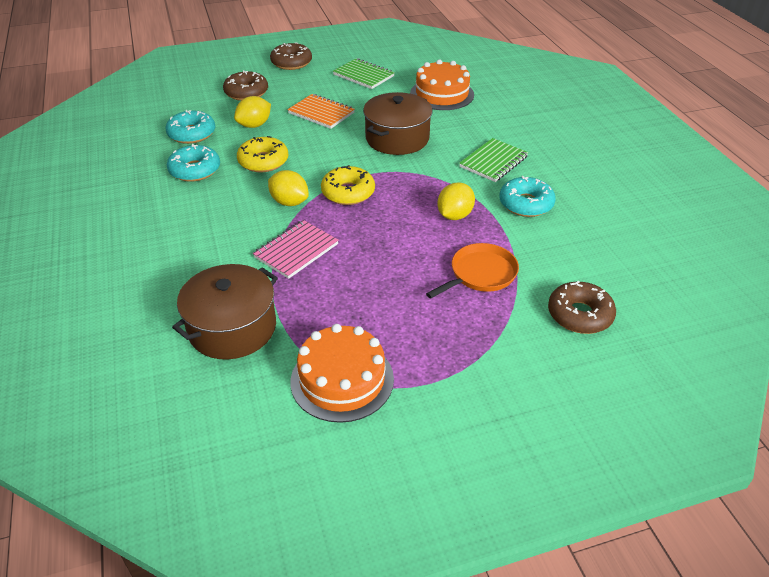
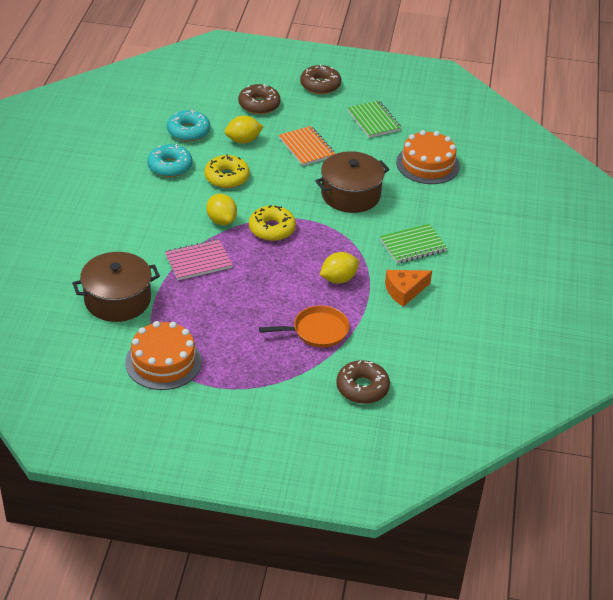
camera: 25 degrees right, 0 degrees up
turquoise donut [499,176,556,217] -> orange cheese [385,270,432,307]

